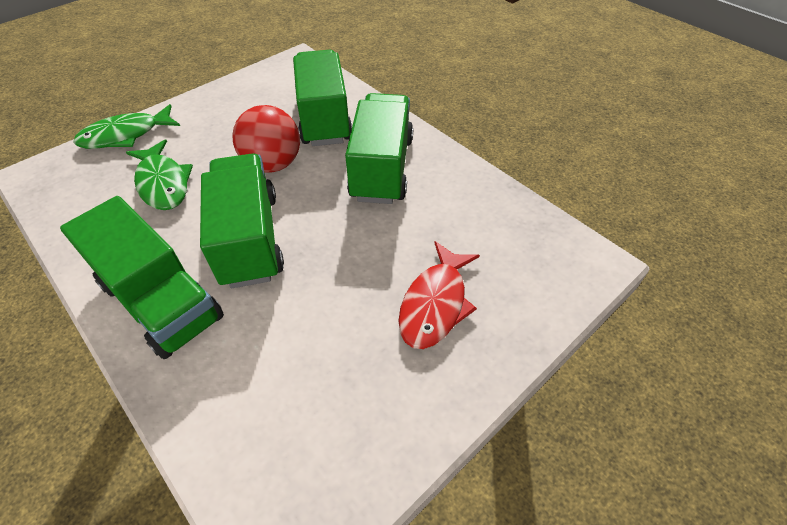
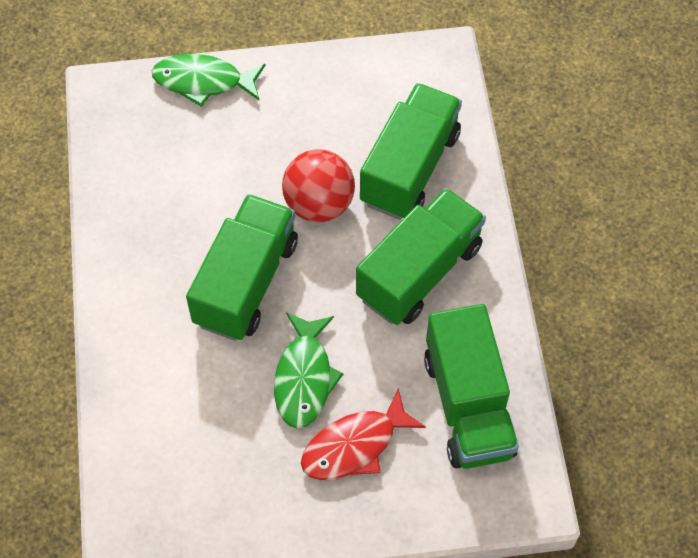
camera: 35 degrees right, 10 degrees up
green truck [60,196,224,359] -> green truck moved to [424,304,519,469]
green fish [126,139,193,210] -> green fish moved to [274,312,344,428]

